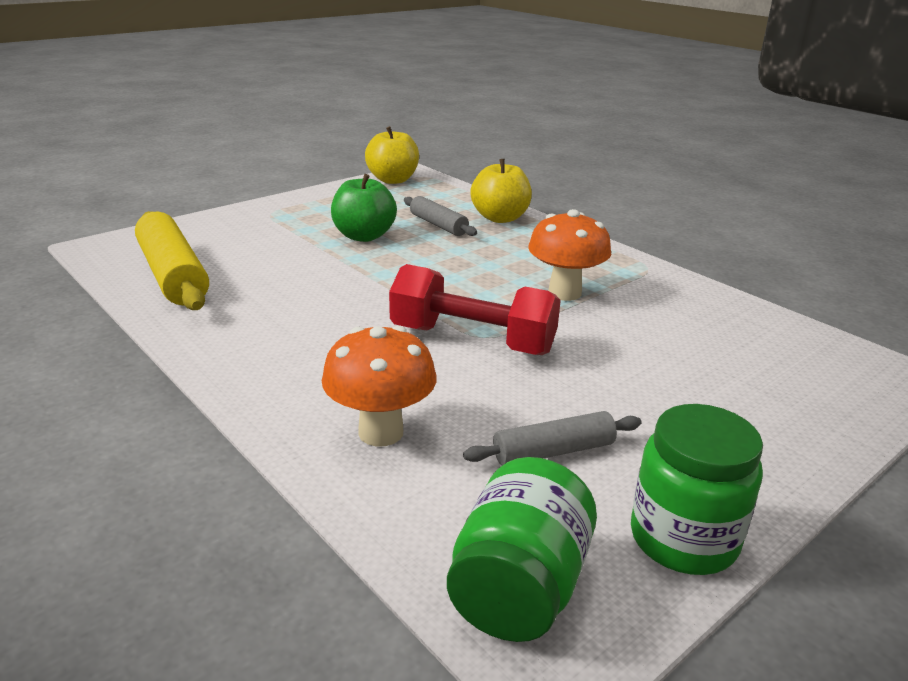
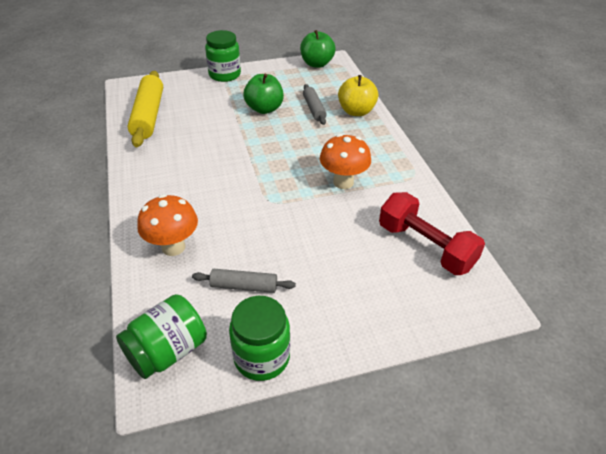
camera: 25 degrees right, 15 degrees up
yellow apple [365,126,419,184] -> green apple [300,30,336,68]
red dumbbell [389,264,561,355] -> red dumbbell moved to [379,192,485,275]
none -> green jar [205,30,241,82]

